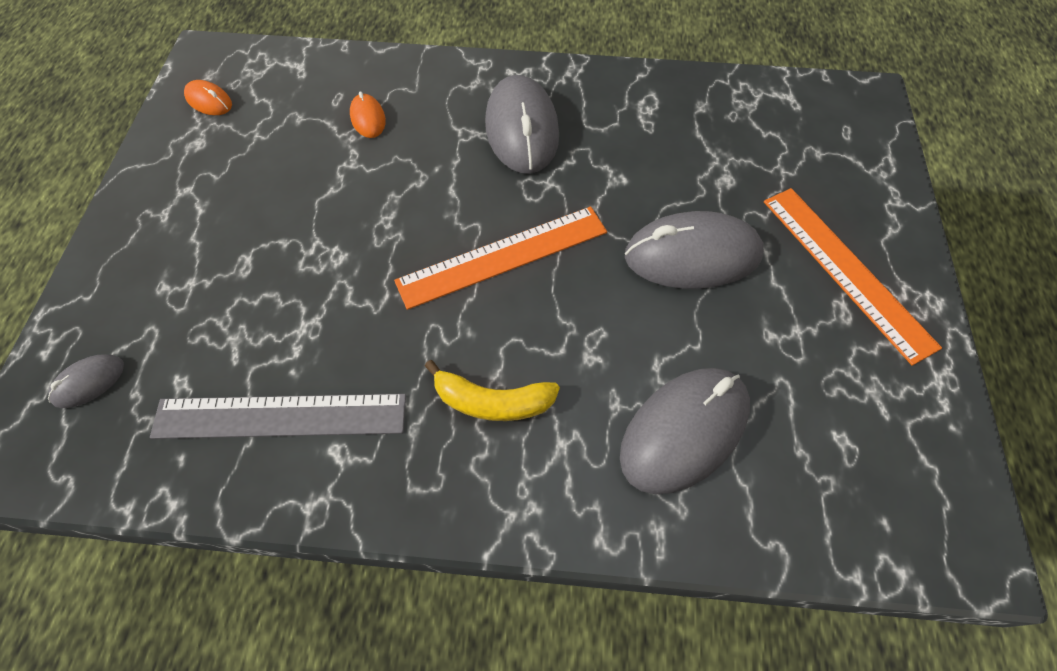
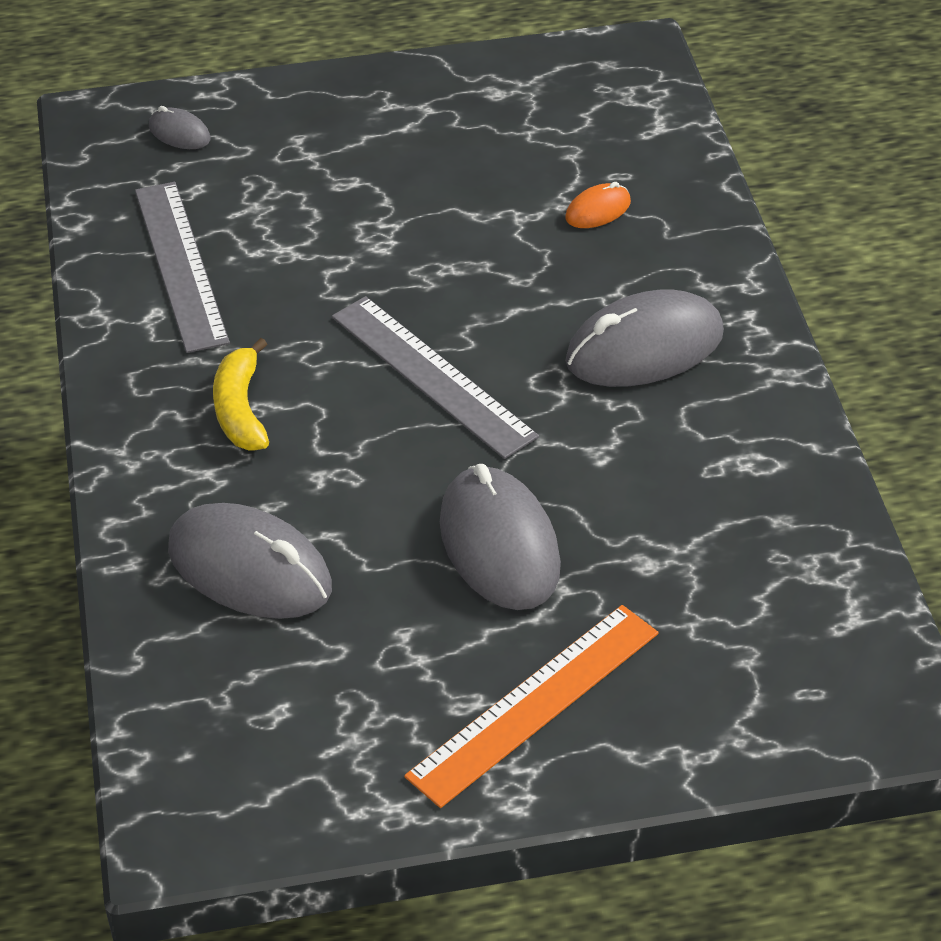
camera: 75 degrees right, 15 degrees down
orange mouse [184,80,232,115] -> none
orange ruler [394,206,607,310] -> grey ruler [332,296,539,459]

